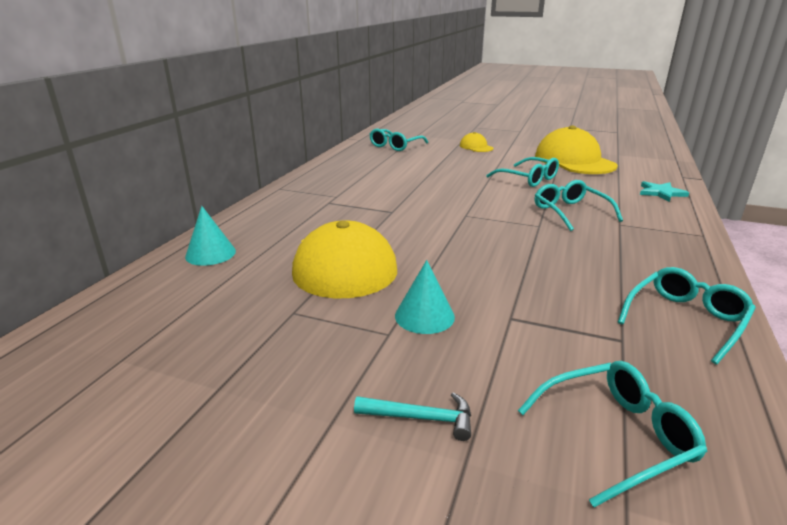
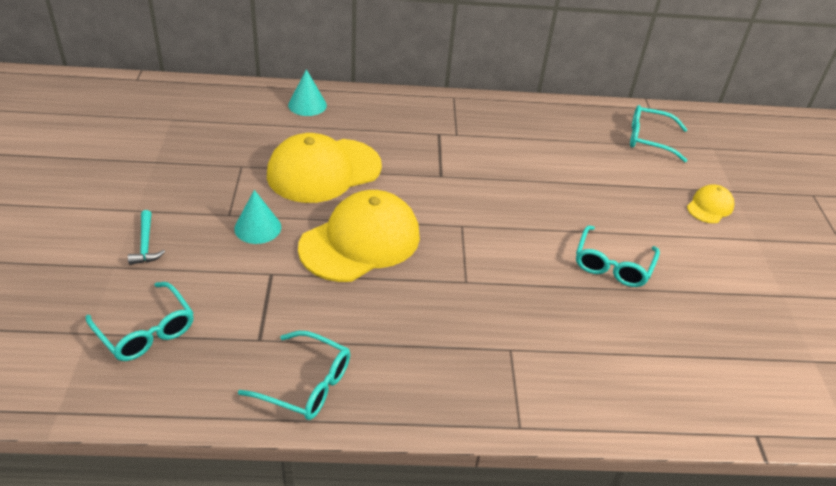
camera: 65 degrees right, 15 degrees up
yellow cap [535,126,618,174] -> yellow cap moved to [298,190,420,282]
turquoise glasses [535,180,623,231] -> none
turquoise star [640,181,689,202] -> none

